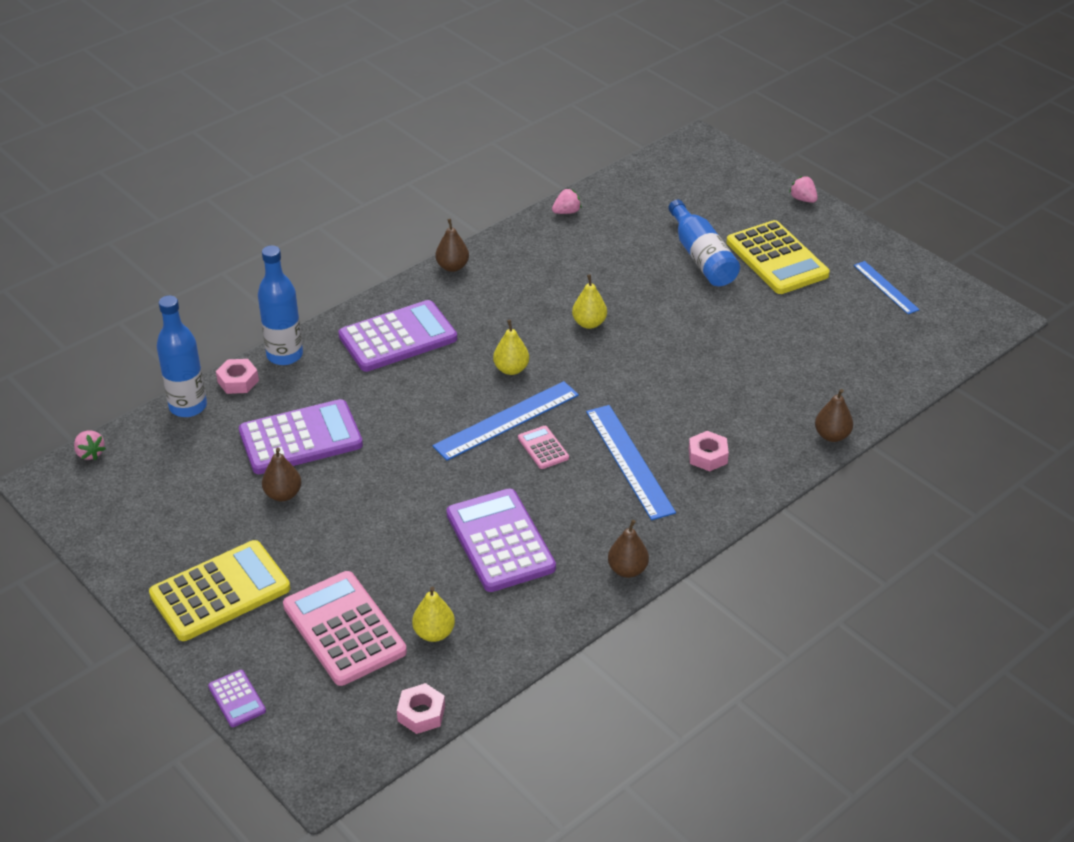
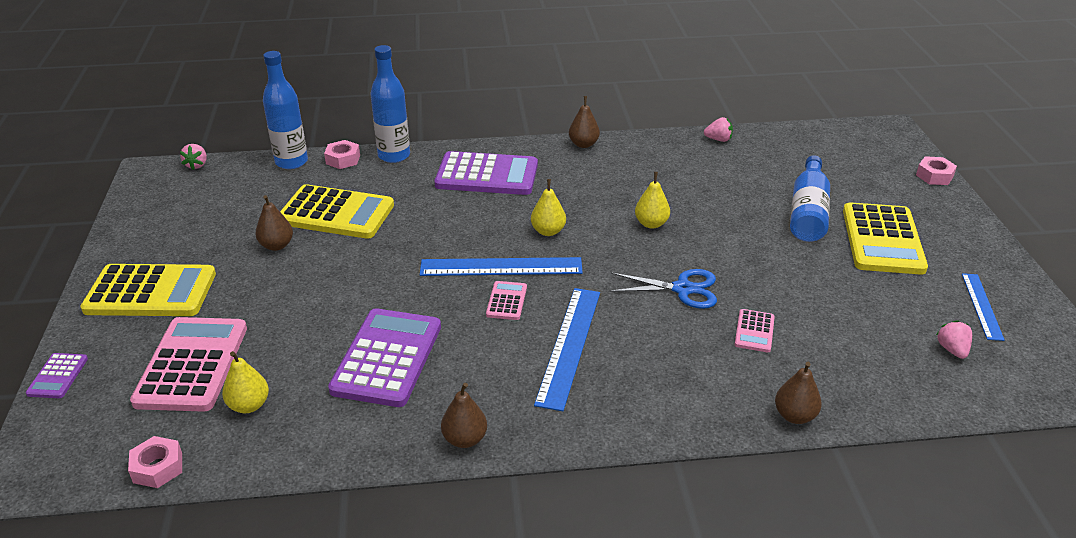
camera: 35 degrees right, 5 degrees down
purple calculator [239,399,363,474] -> yellow calculator [280,184,394,239]
pink nut [689,431,729,471] -> pink nut moved to [916,156,957,185]
pink strawberry [789,176,818,203] -> pink strawberry moved to [936,320,972,359]
none -> blue scissors [609,269,717,309]
none -> pink calculator [735,309,775,352]

